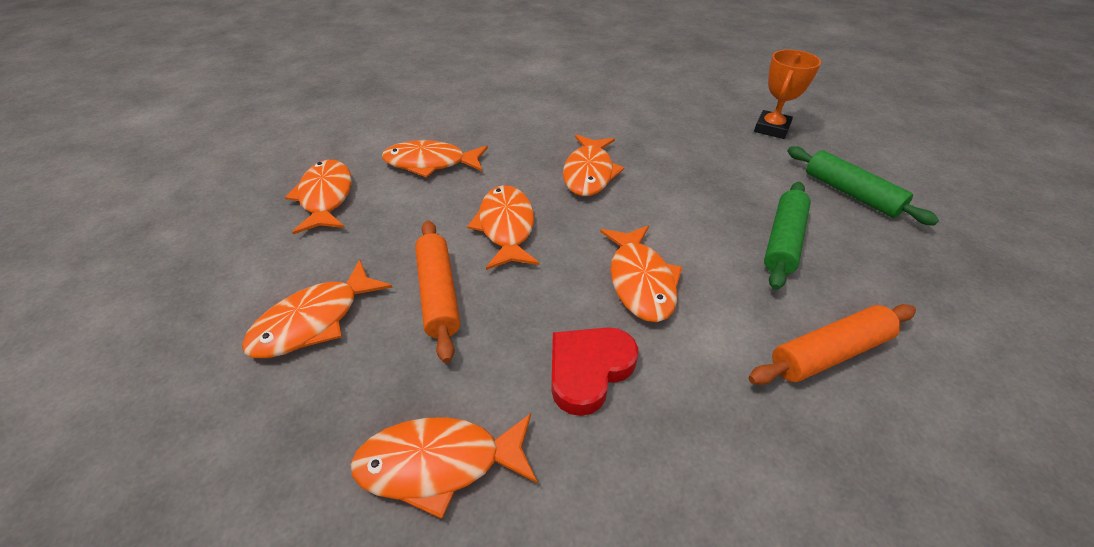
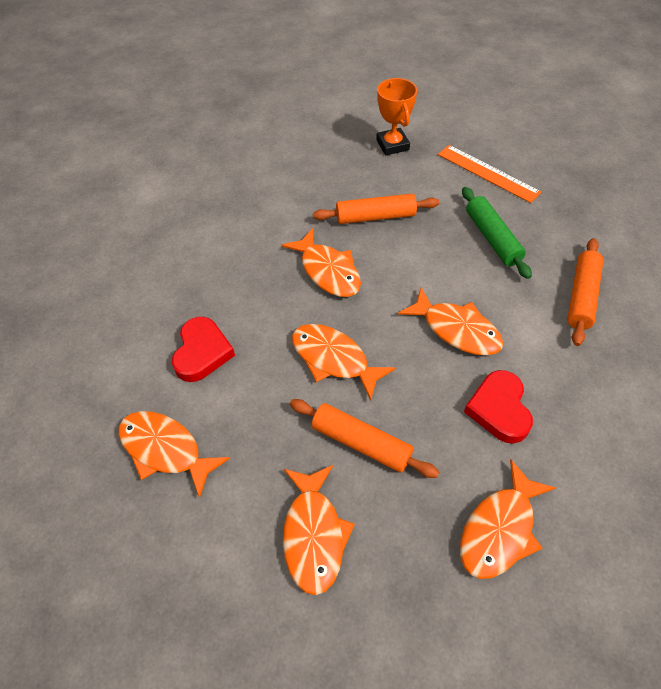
camera: 45 degrees left, 10 degrees up
orange fish [382,140,488,178] -> red heart [172,317,235,382]
green rolling pin [787,146,939,226] -> orange ruler [438,145,541,203]
none -> orange rolling pin [313,194,439,224]

